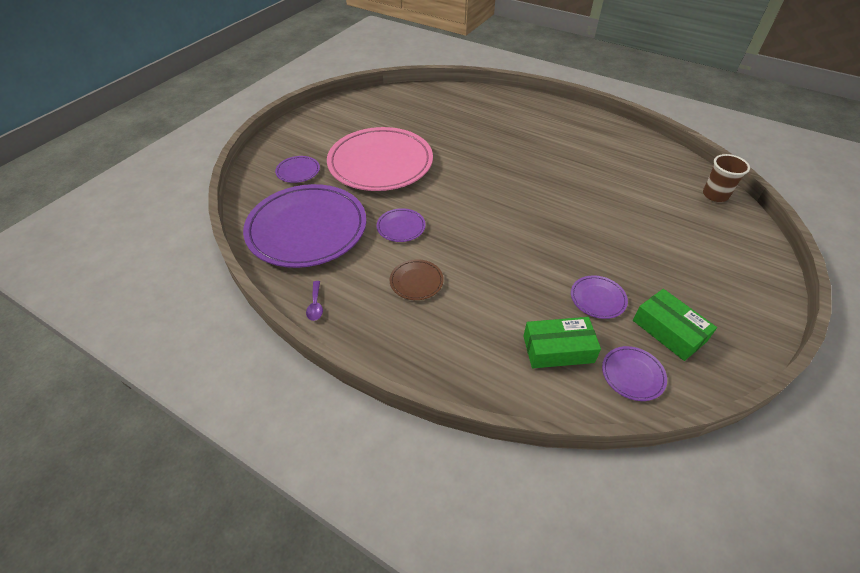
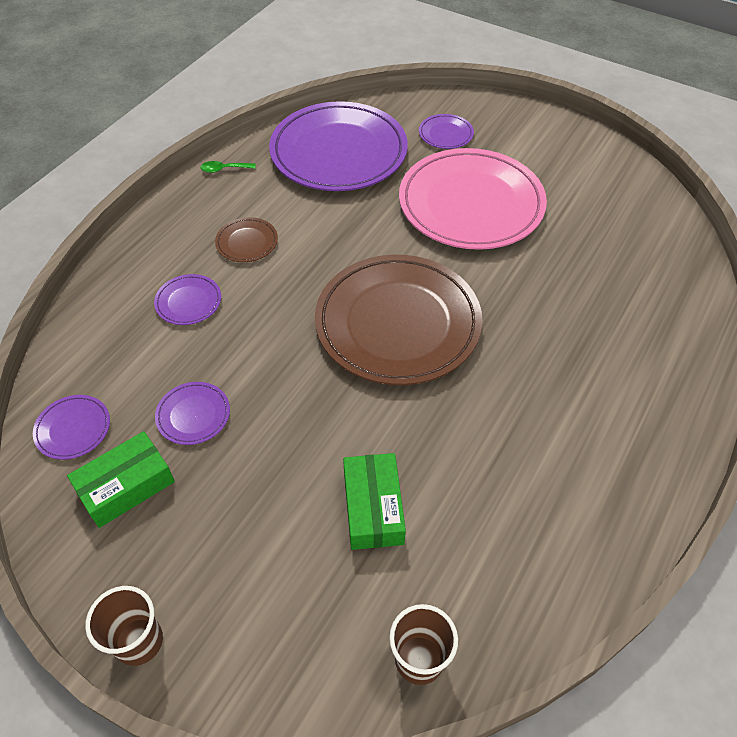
camera: 90 degrees right, 5 degrees up
purple spoon [306,281,323,321] -> green spoon [200,161,256,173]
purple plate [376,208,426,242] -> purple plate moved to [154,274,221,325]
green box [523,317,601,368] -> green box moved to [343,453,406,550]
none -> brown cup [85,586,163,666]
none -> brown plate [315,255,483,385]

